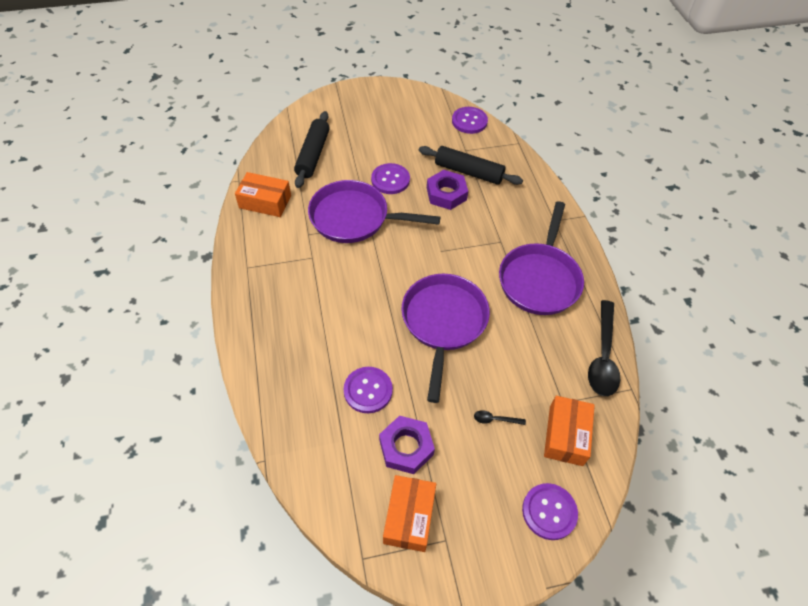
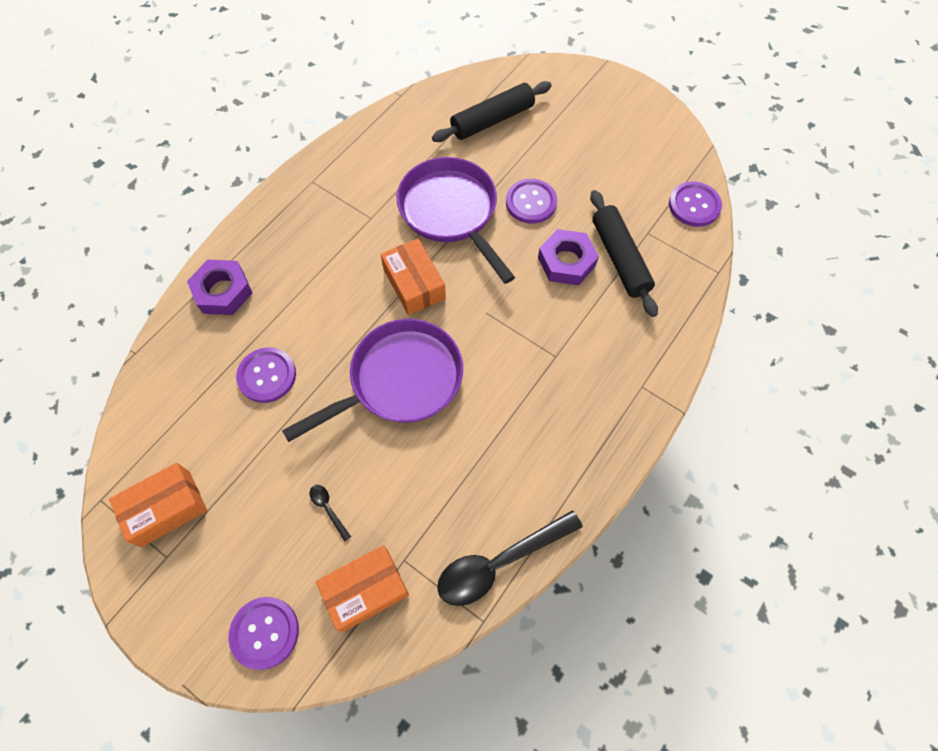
camera: 50 degrees right, 10 degrees up
orange box [235,172,291,217] -> orange box moved to [380,238,446,315]
purple nut [379,415,435,474] -> purple nut moved to [187,260,252,315]
purple pan [499,201,584,315] -> none

